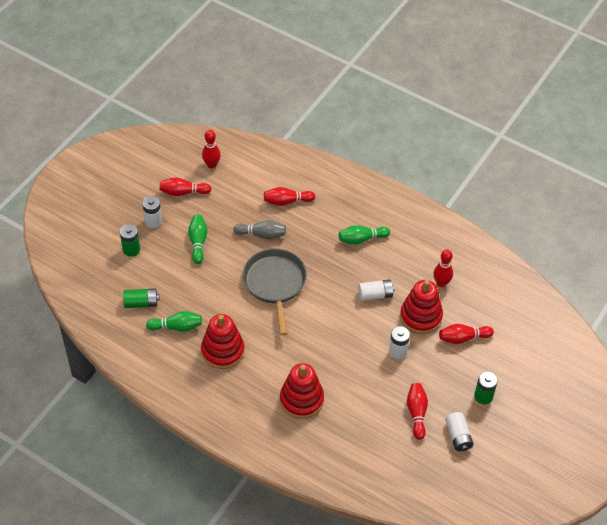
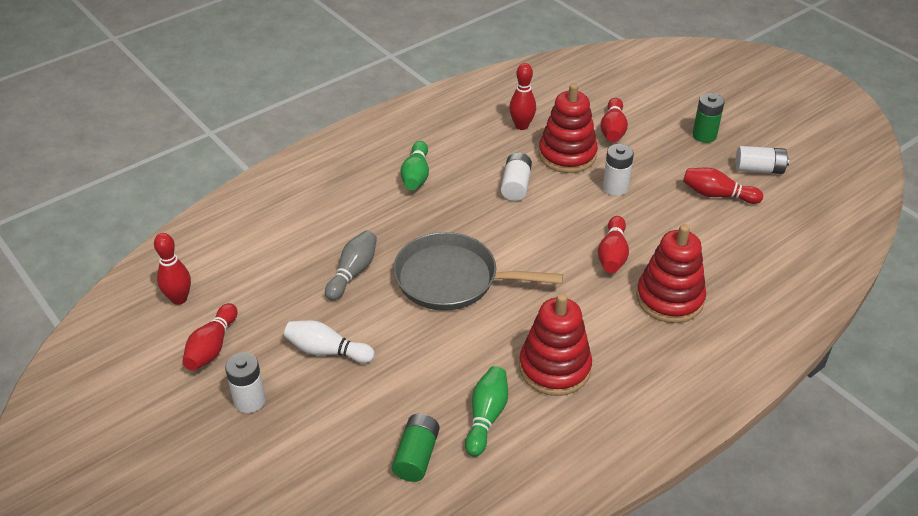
camera: 70 degrees left, 10 degrees down
green battery [120,224,140,257] -> none
green bowling pin [188,215,207,264] -> white bowling pin [284,320,375,363]
red bowling pin [264,187,315,206] -> red bowling pin moved to [598,216,629,273]

